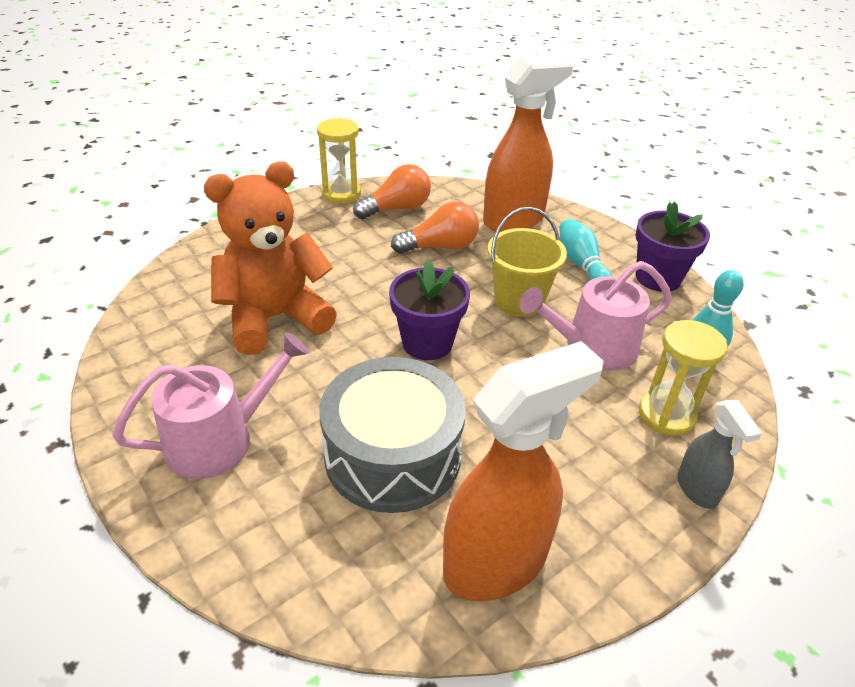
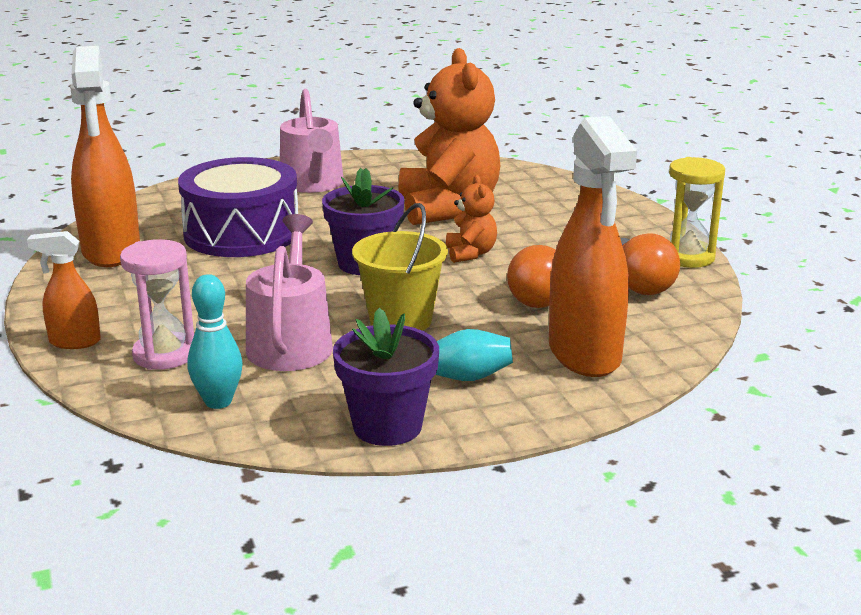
camera: 110 degrees right, 15 degrees down
grey drum [319,357,466,513] -> purple drum [178,157,298,257]
yellow hourglass [639,320,728,436] -> pink hourglass [120,239,194,370]
grey spray bottle [677,400,762,509] -> orange spray bottle [27,231,101,349]
none -> orange teddy bear [446,175,497,263]

